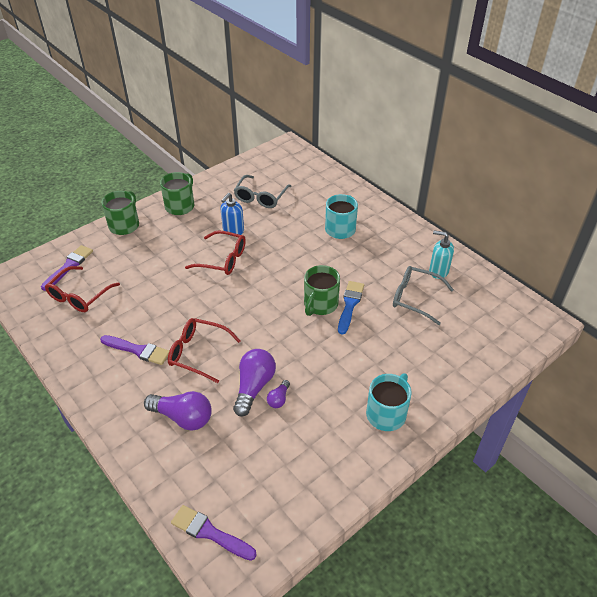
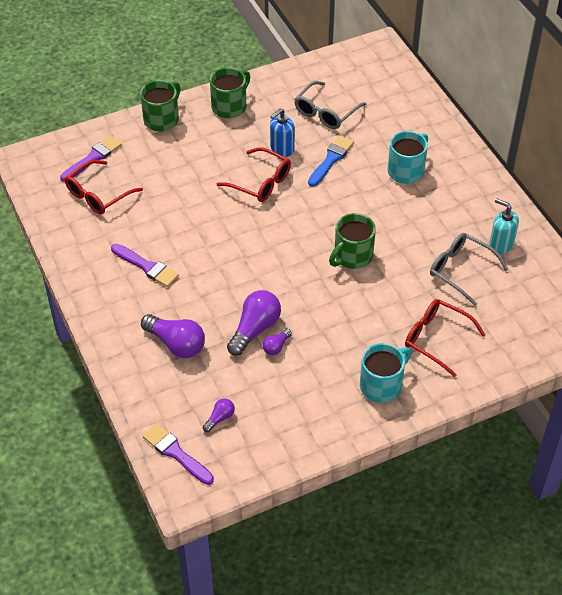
camera: 15 degrees right, 5 degrees up
red glasses [168,318,241,383] -> red glasses moved to [405,299,485,377]
blue brush [338,281,364,335] -> blue brush moved to [308,135,354,187]
none -> purple light bulb [203,398,235,432]

